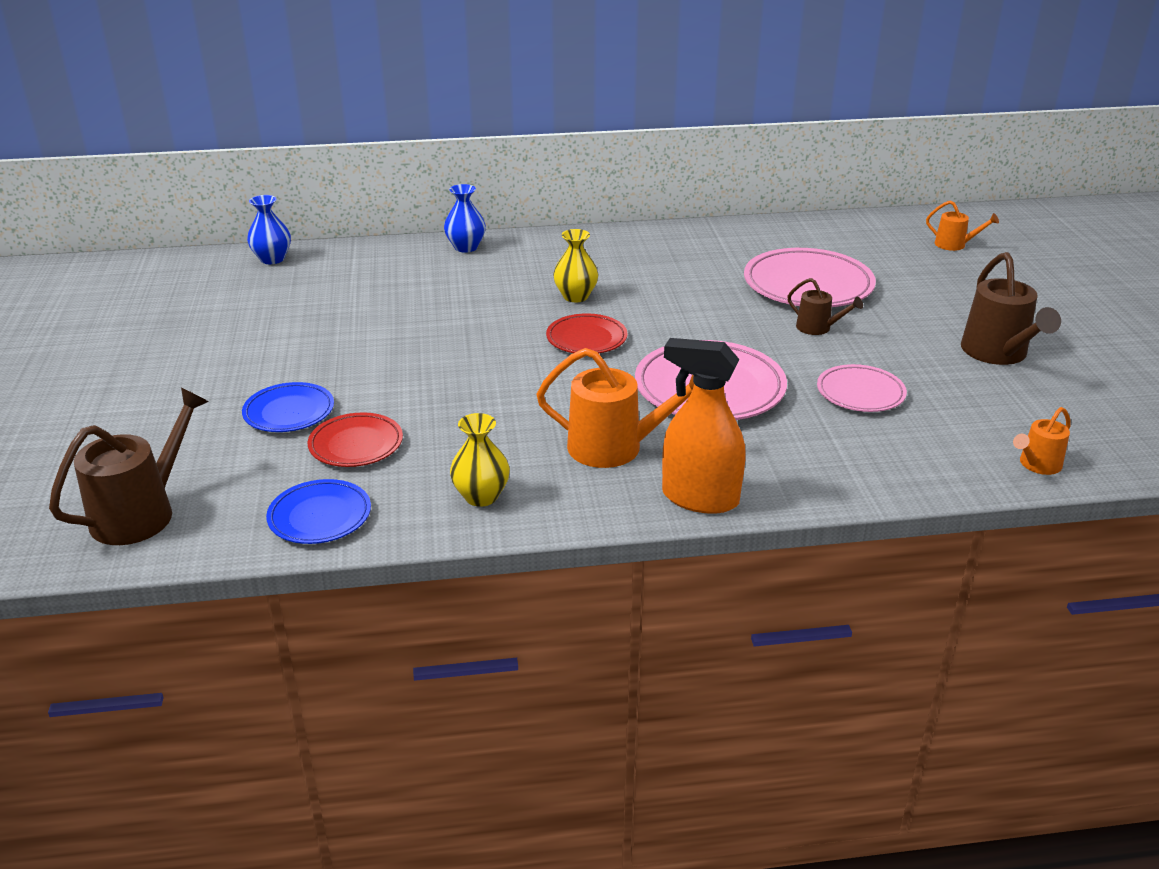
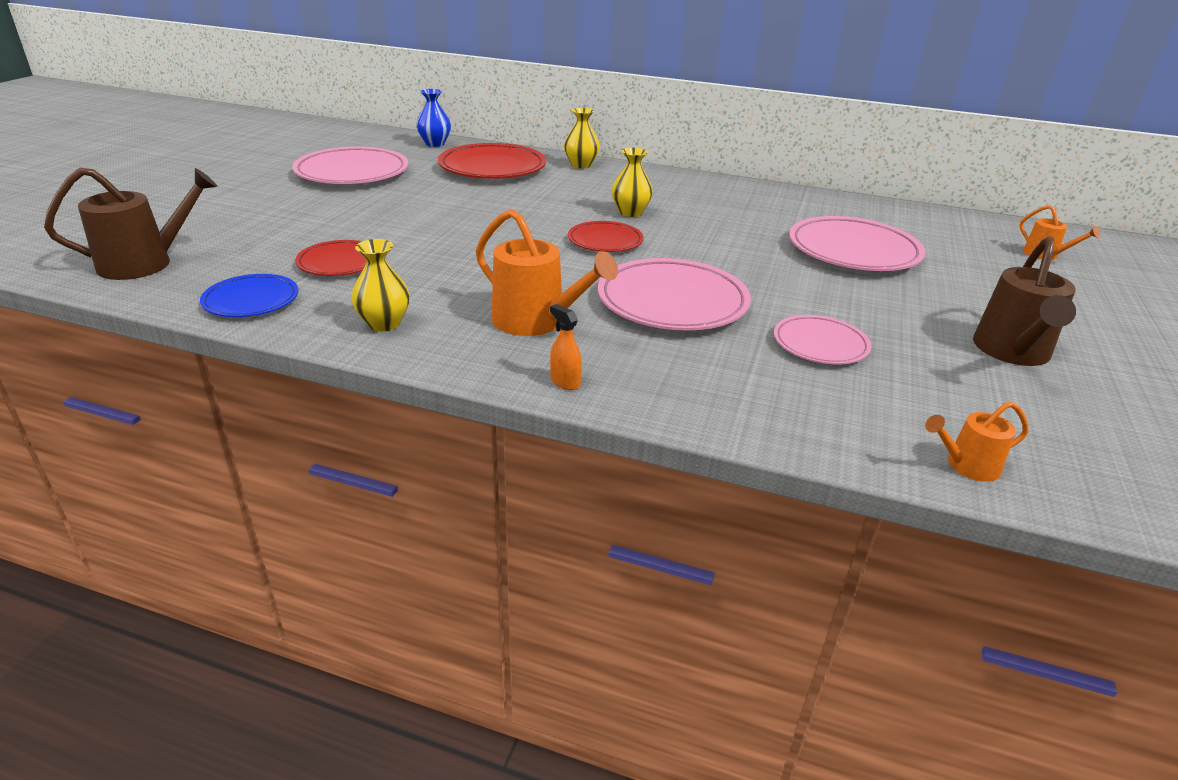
camera: 25 degrees right, 0 degrees up
blue plate [242,382,334,432] -> none
blue vase [444,184,486,253] -> yellow vase [564,108,600,168]
orange spray bottle [662,338,746,514] -> orange spray bottle [550,304,582,390], size x0.44
brown watering can [787,278,863,335] -> none
none -> pink plate [292,146,408,184]
none -> red plate [438,143,546,179]

